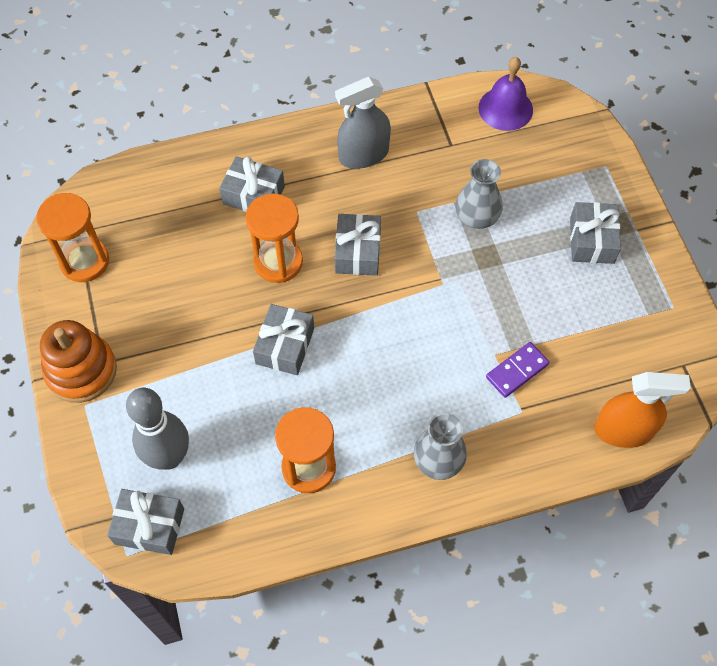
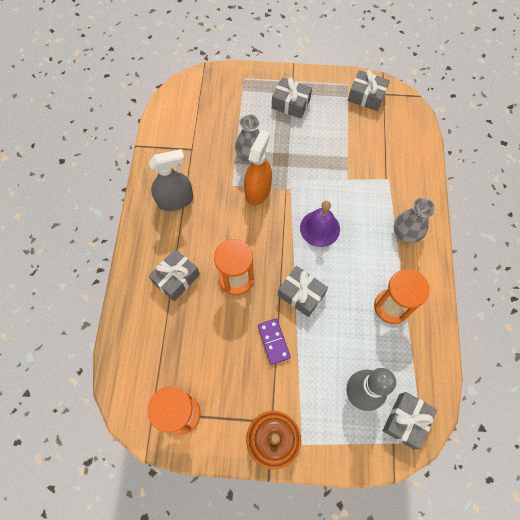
camera: 70 degrees left, 5 degrees up
grey spray bottle [335,77,391,169] -> grey spray bottle turned 105 degrees counterclockwise [148,149,193,211]
grey gift [335,214,381,276] -> grey gift moved to [348,70,390,111]
purple bell [479,57,533,131] -> purple bell moved to [300,201,340,247]
purple domino [486,342,550,398] -> purple domino moved to [258,318,291,365]
orange spray bottle [594,372,691,448] -> orange spray bottle moved to [244,130,272,205]

